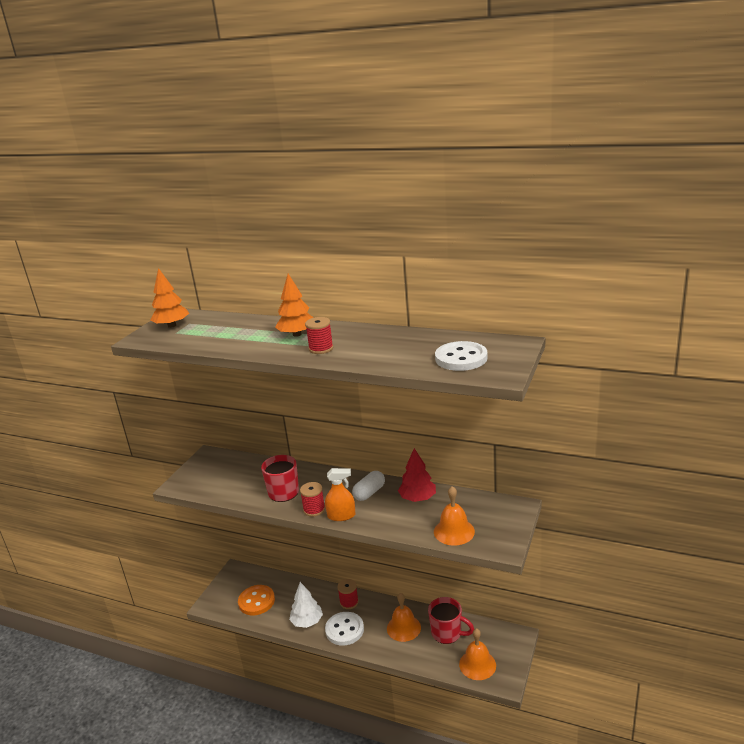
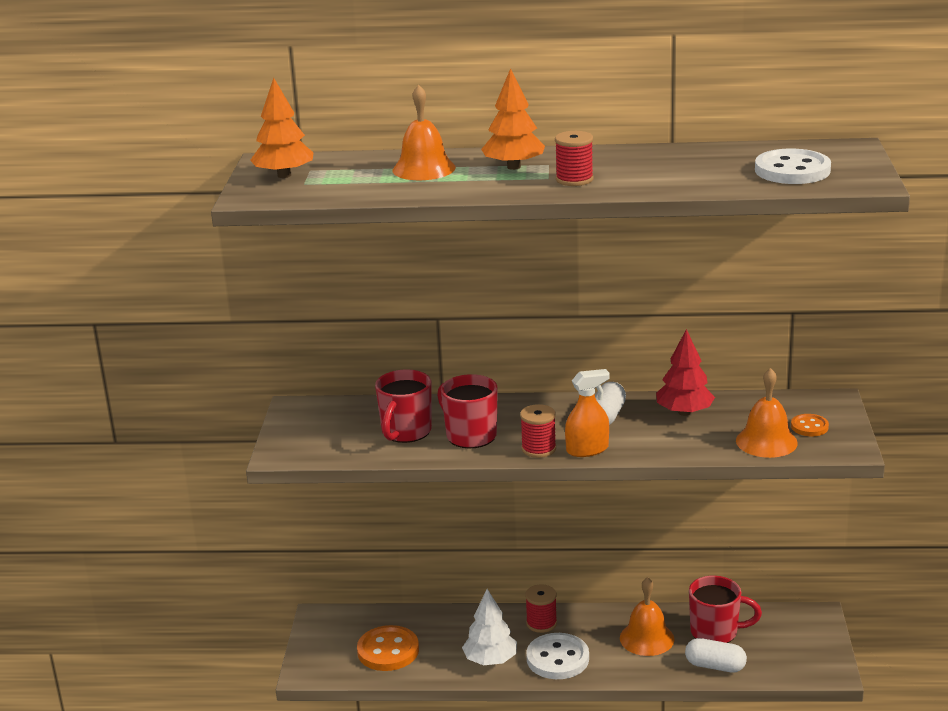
camera: 20 degrees left, 0 degrees up
orange bell [459,628,496,680] -> orange bell moved to [393,84,456,180]
none -> red mug [375,369,432,443]
none -> white capsule [685,638,747,673]
none -> orange button [791,414,829,436]

